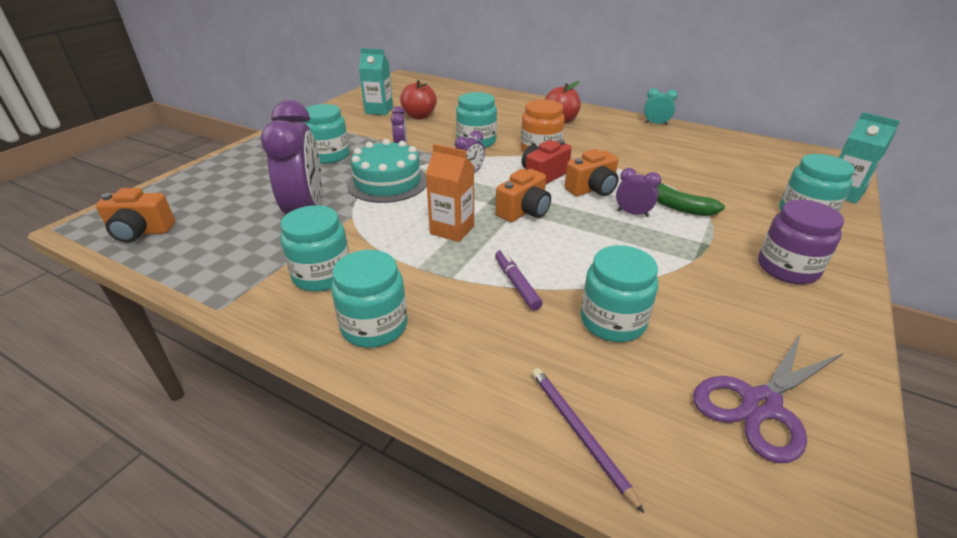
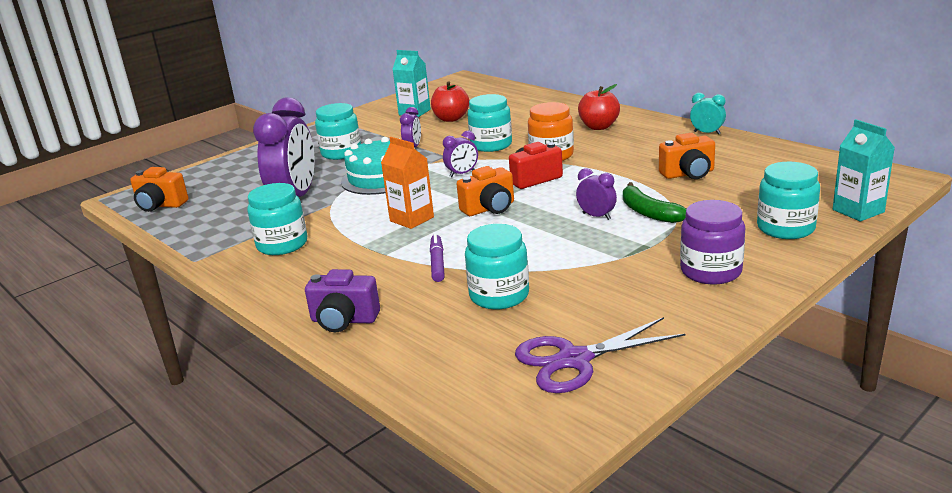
camera: 20 degrees right, 10 degrees down
turquoise jar [331,250,407,348] -> none
purple pencil [532,368,644,513] -> none
orange camera [565,149,619,196] -> orange camera moved to [659,133,715,179]
none -> purple camera [305,269,380,332]

